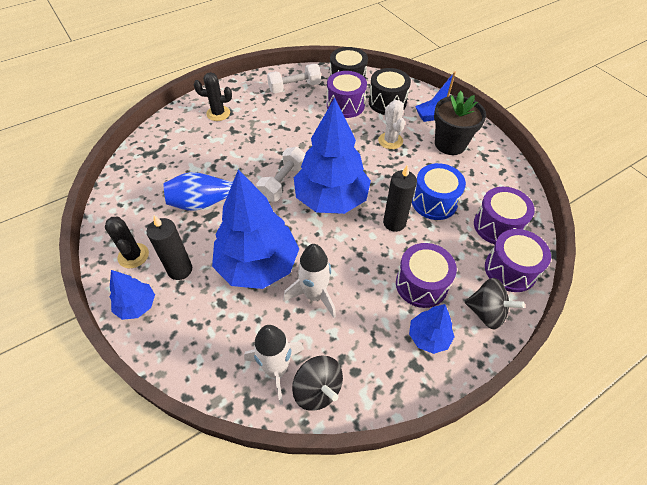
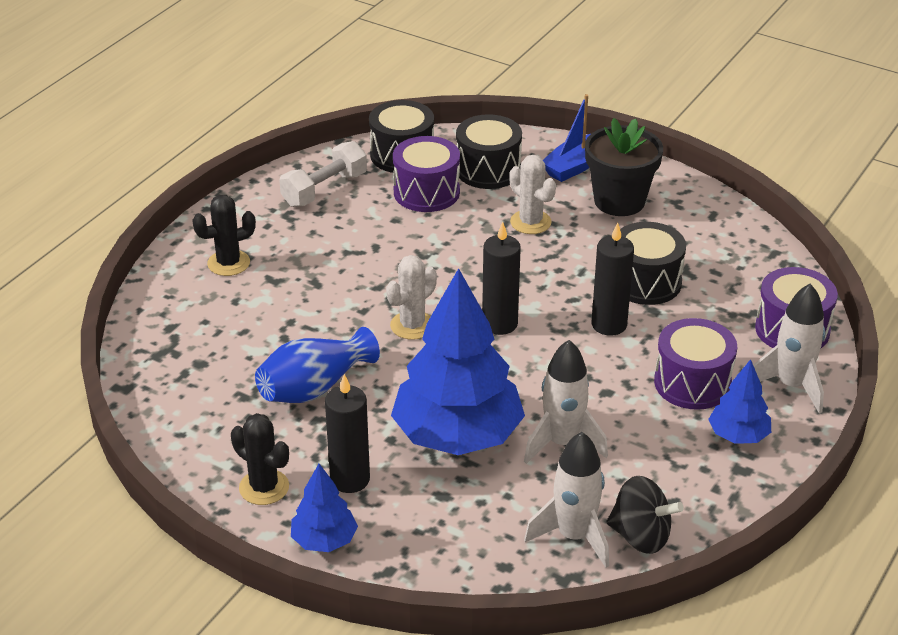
camera: 25 degrees left, 15 degrees down
white dumbbell [256,147,305,202] -> white cactus [386,255,437,340]
blue tree [294,98,371,214] -> black candle [482,222,521,335]
blue drum [412,163,466,220] -> black drum [620,222,686,305]
black spinning top [465,278,525,330] -> white rocket [753,284,825,414]
purple drum [474,187,535,244] -> none

